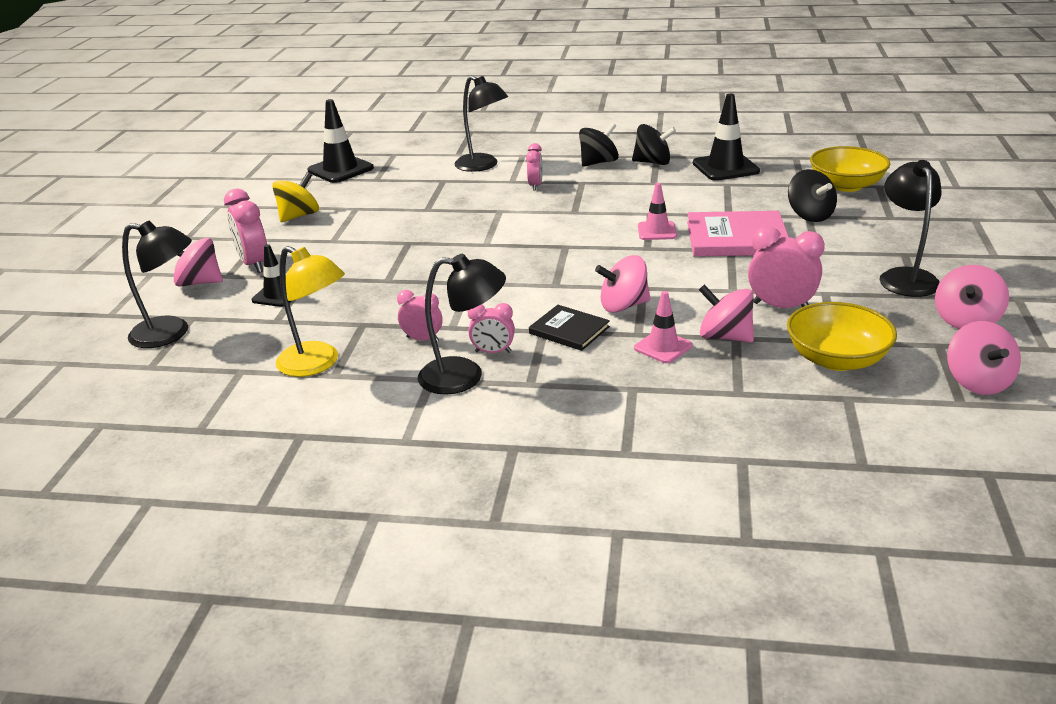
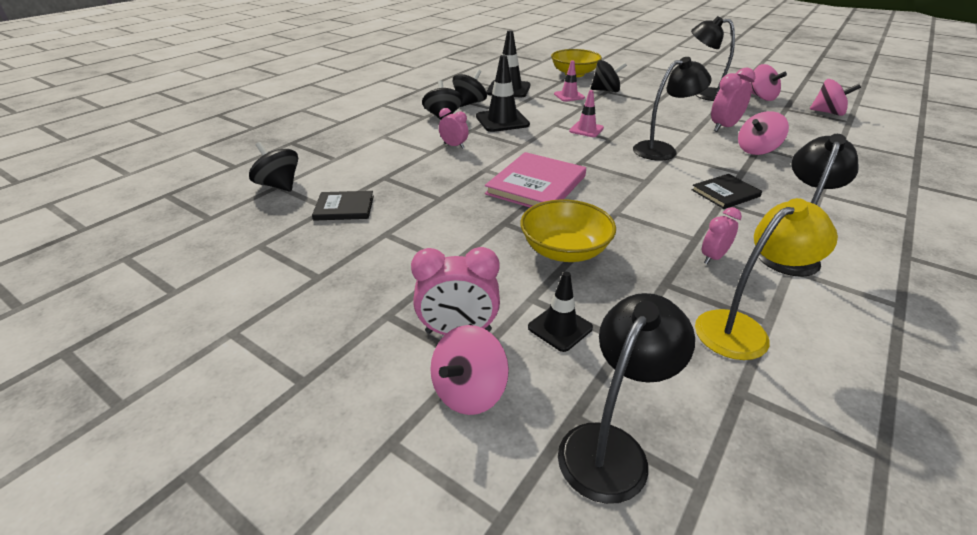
camera: 65 degrees left, 5 degrees up
yellow spinning top [272,172,319,222] -> none
black traffic cone [307,99,374,183] -> black traffic cone moved to [476,55,530,132]
black lamp [455,76,508,172] -> black lamp moved to [633,57,712,161]
pink clock [468,303,515,353] -> none
pink spinning top [595,255,651,313] -> none
pink traffic cone [634,291,693,363] -> pink traffic cone moved to [554,60,585,102]
pink book [687,211,789,256] -> pink book moved to [485,152,586,207]
yellow bowl [787,302,897,371] -> yellow bowl moved to [520,199,616,262]
none -> black spinning top [249,142,298,192]
none -> black book [312,191,374,221]

